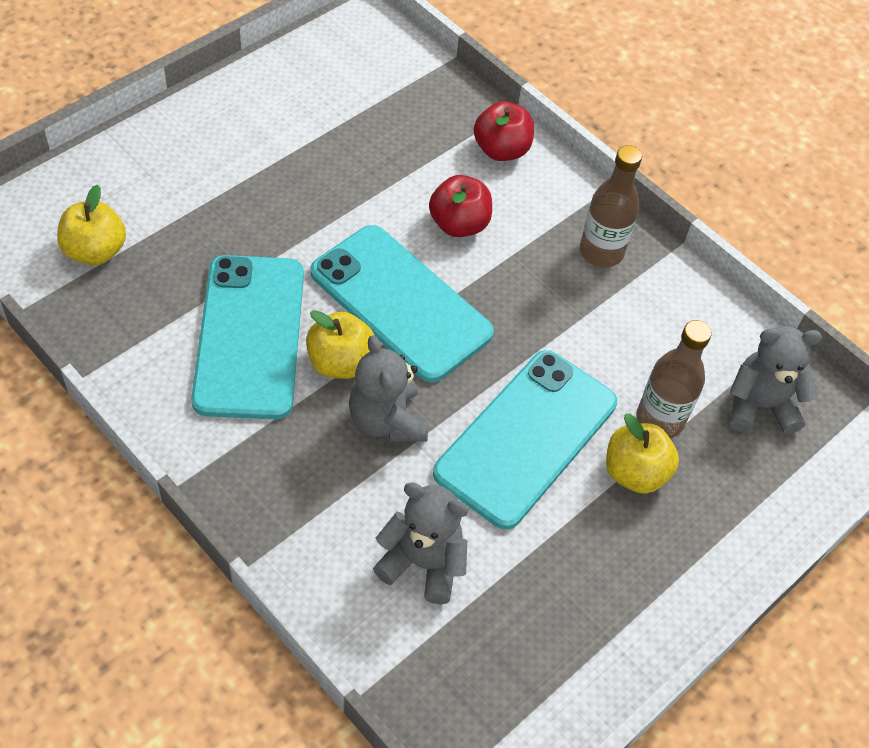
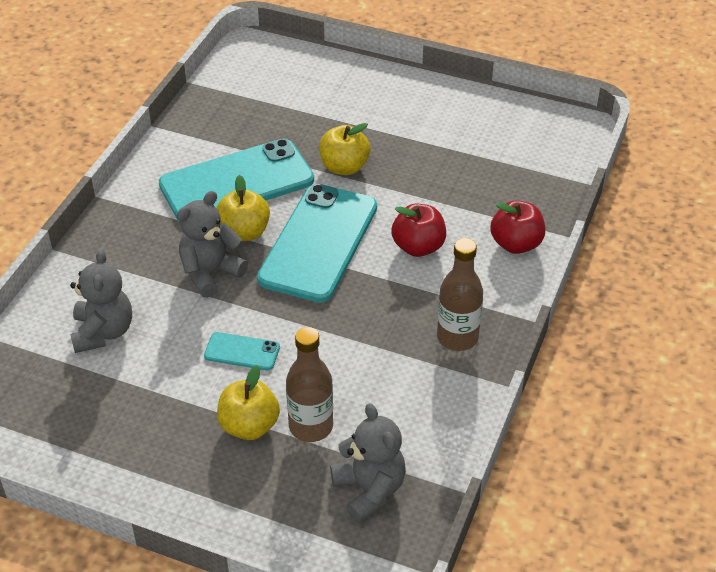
camera: 70 degrees right, 10 degrees down
yellow apple [57,184,126,265] -> yellow apple moved to [319,123,370,175]
turquoise phone [433,350,617,530] -> turquoise phone [204,332,280,370], size x0.43

